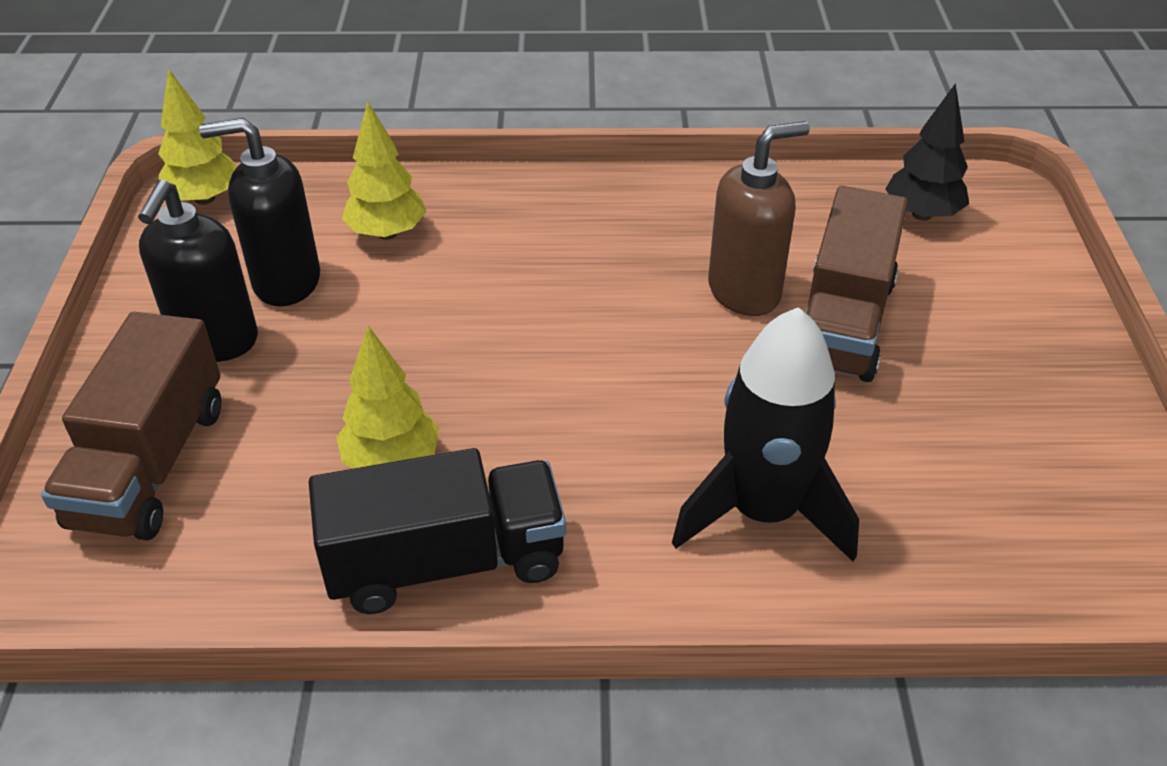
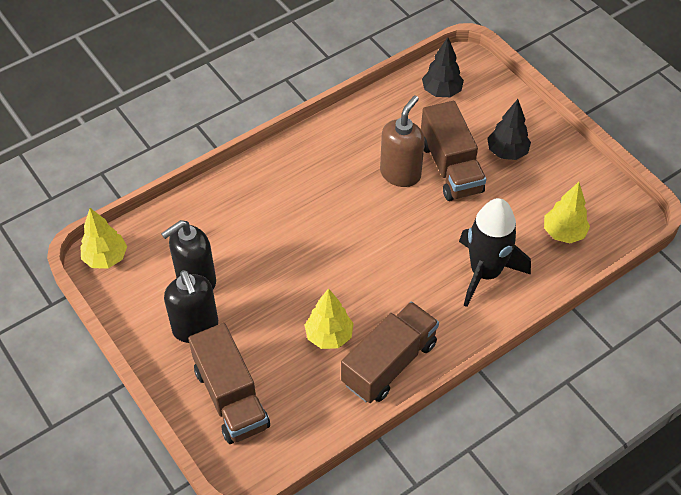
camera: 35 degrees left, 10 degrees up
black truck [309,448,566,614] -> brown truck [341,301,439,403]
yellow tree [342,101,426,240] -> yellow tree moved to [544,182,590,244]
none -> black tree [487,99,531,160]

